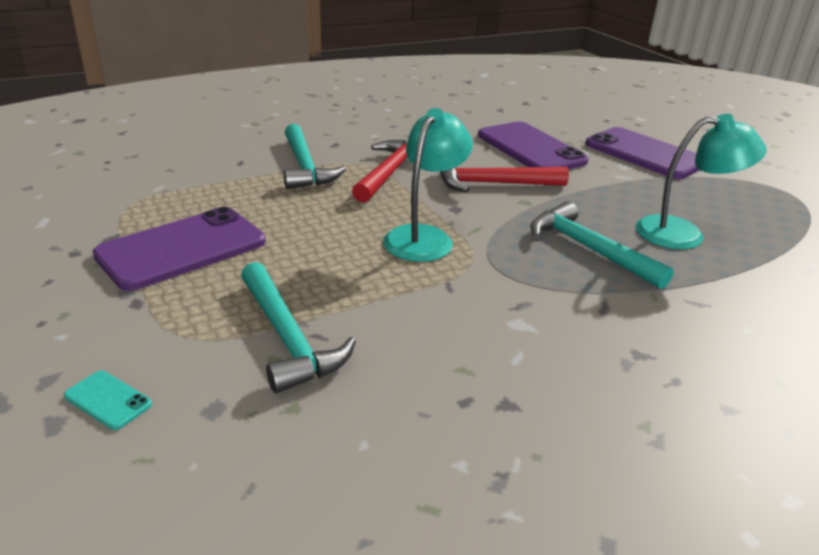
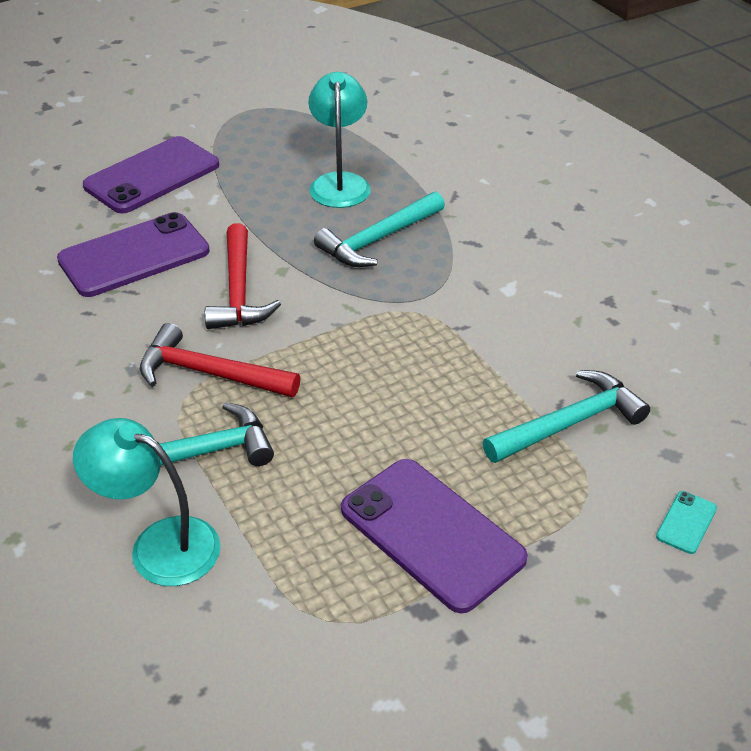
camera: 90 degrees left, 10 degrees up
turquoise lamp [383,108,473,262] -> turquoise lamp moved to [73,418,221,586]

